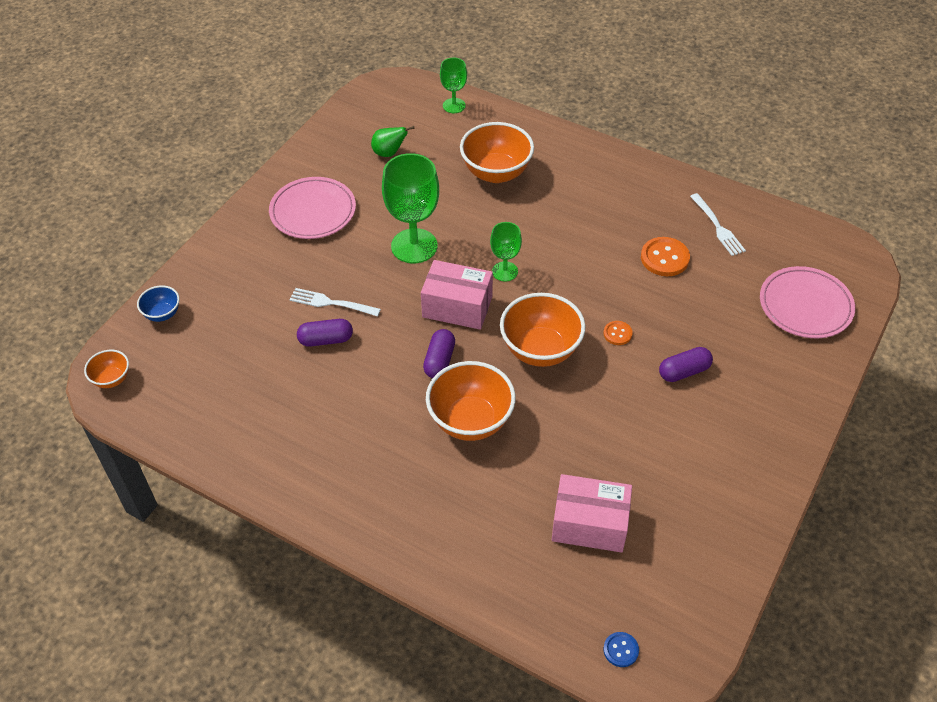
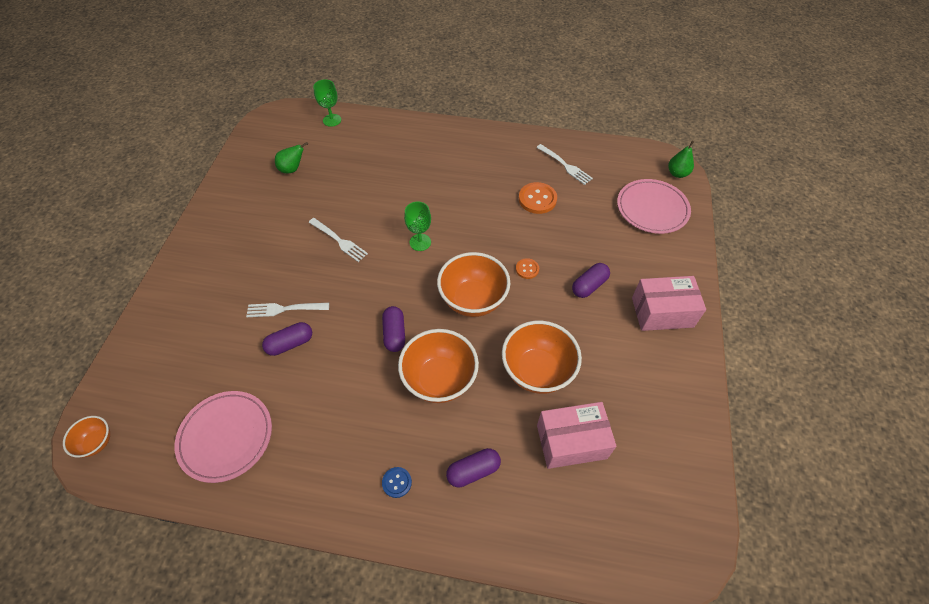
camera: 20 degrees left, 5 degrees up
blue bowl [137,286,180,322] -> none
pink plate [269,177,356,239] -> pink plate moved to [175,391,272,483]
green goblet [382,153,439,263] -> white fork [309,218,368,262]
pink box [421,260,493,330] -> pink box moved to [632,276,706,331]
orange bowl [460,122,534,183] -> orange bowl moved to [502,321,582,394]
blue button [603,632,639,667] -> blue button moved to [382,467,412,498]
none -> purple capsule [446,448,501,488]
none -> green pear [668,141,694,178]

